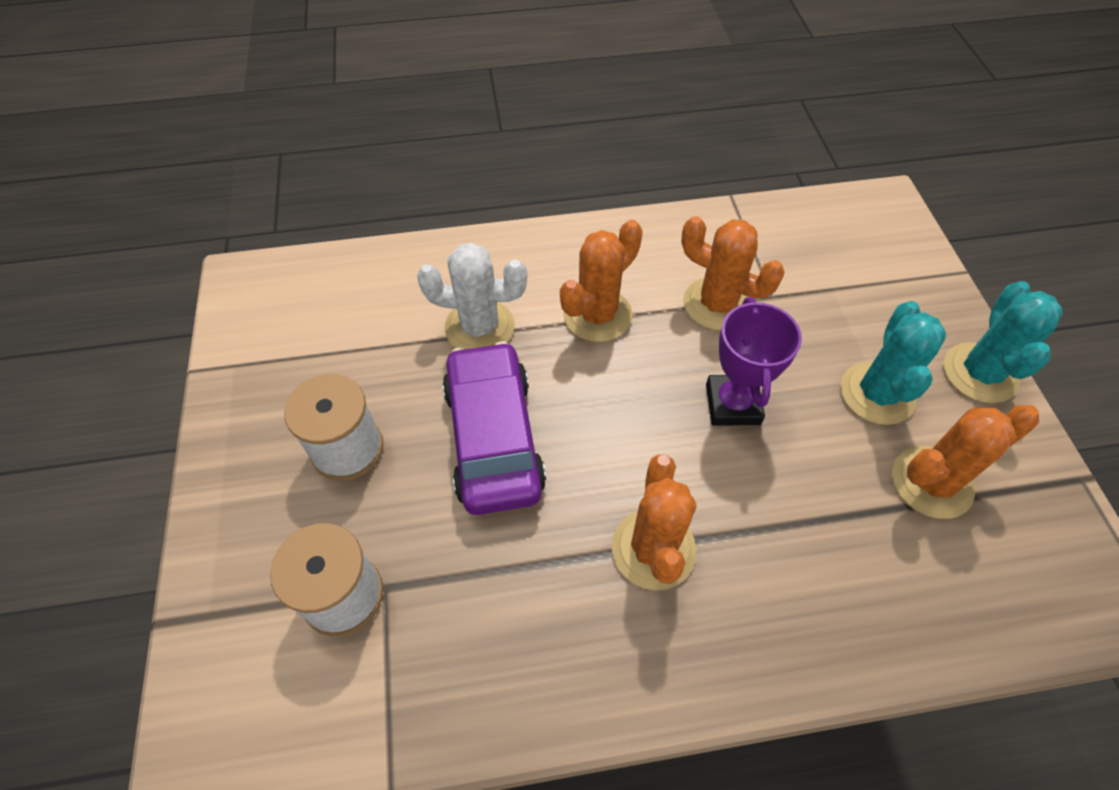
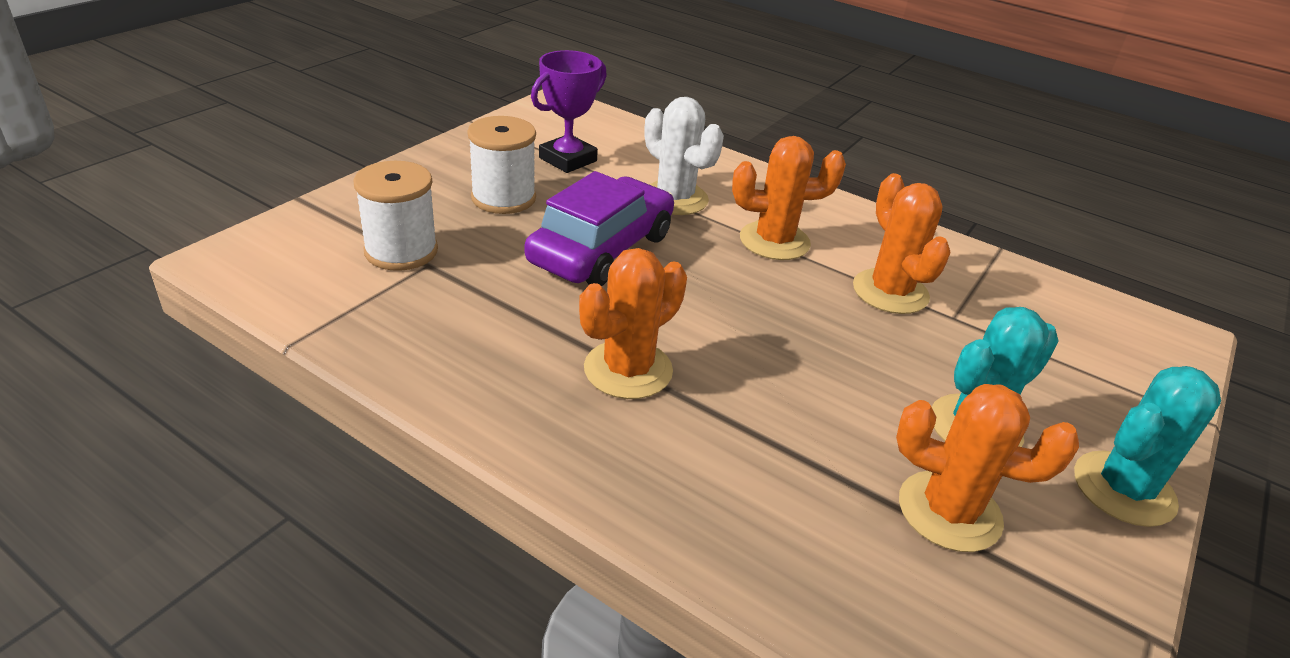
camera: 40 degrees right, 20 degrees down
purple trophy [706,297,802,426] -> purple trophy moved to [531,50,607,173]

